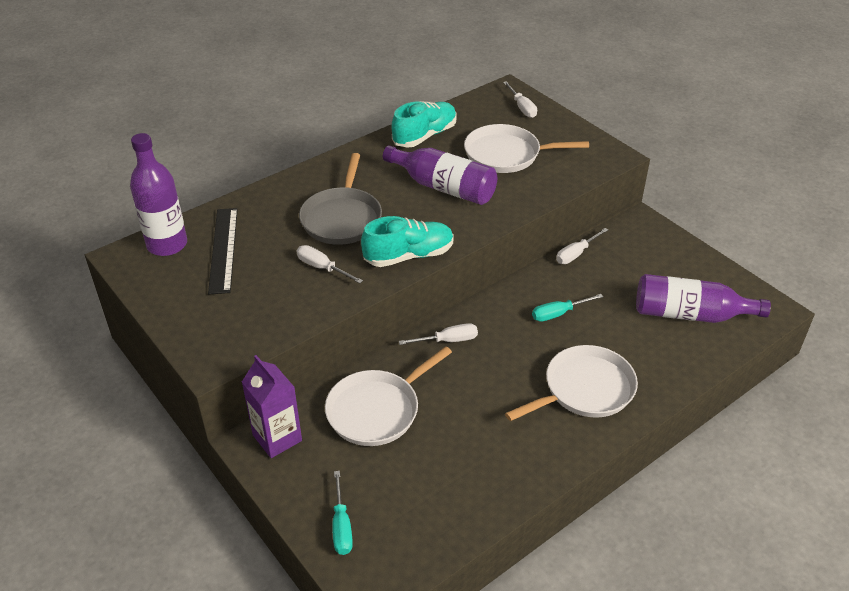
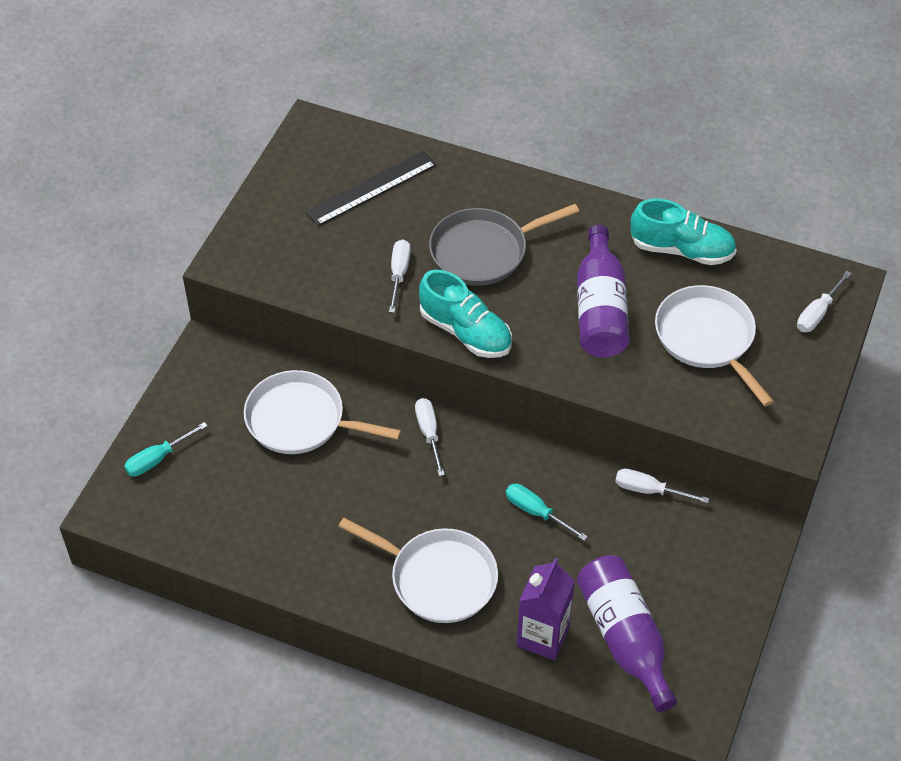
camera: 60 degrees right, 10 degrees up
purple bottle [130,133,187,256] -> none
purple carton [242,355,302,458] -> purple carton moved to [517,558,575,660]
white screwdriver [399,323,478,345] -> white screwdriver turned 150 degrees counterclockwise [415,398,445,476]

